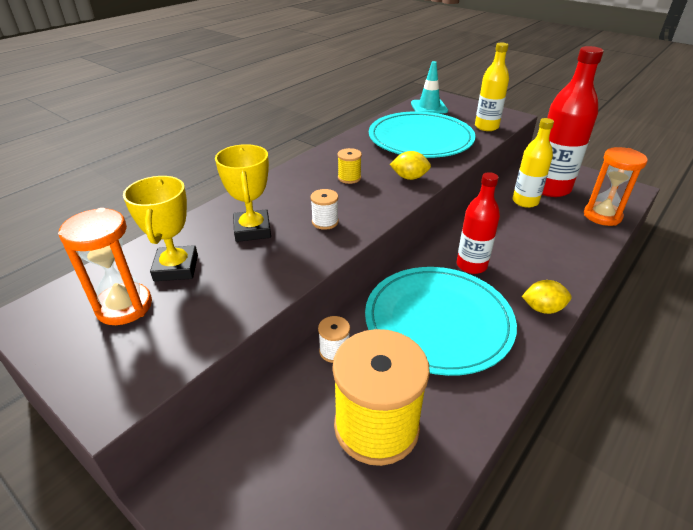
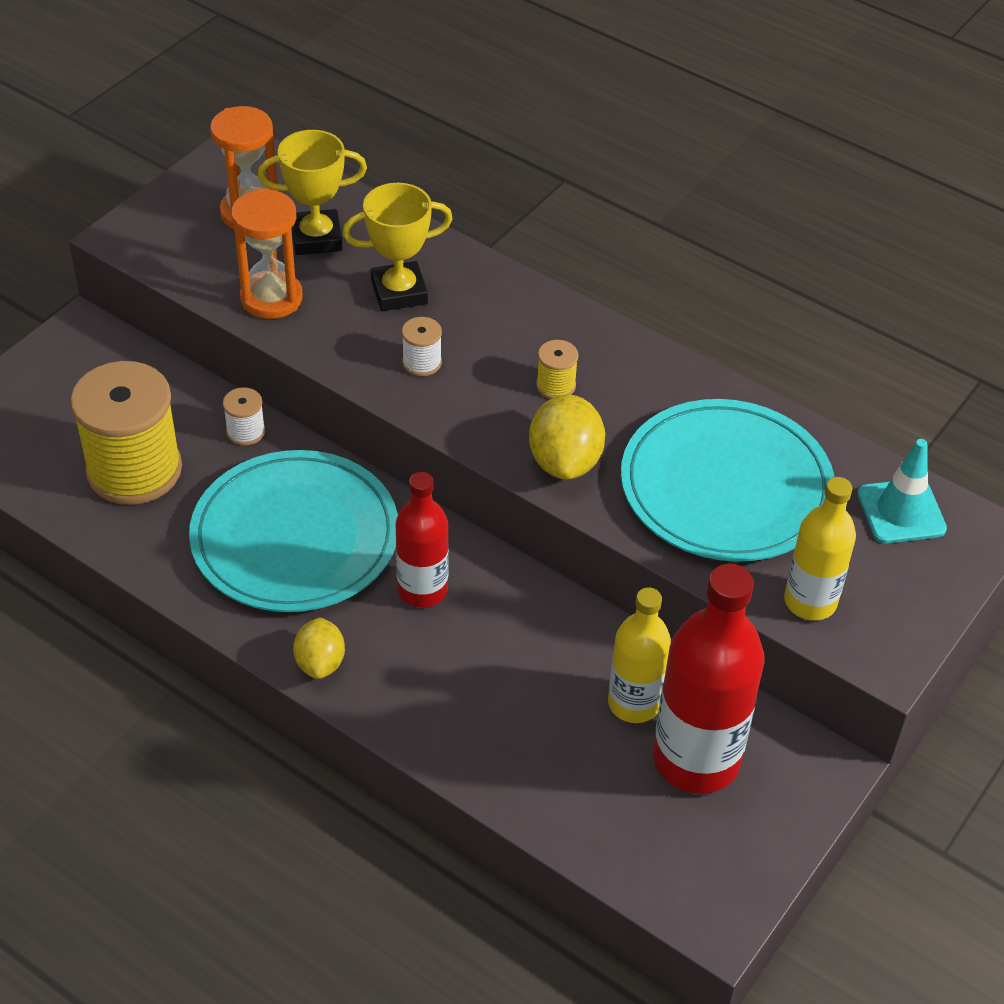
camera: 85 degrees right, 10 degrees up
yellow lemon [390,151,431,180] -> yellow lemon [529,394,605,480], size x1.53
orange hourglass [584,147,648,226] -> orange hourglass moved to [231,188,303,319]

